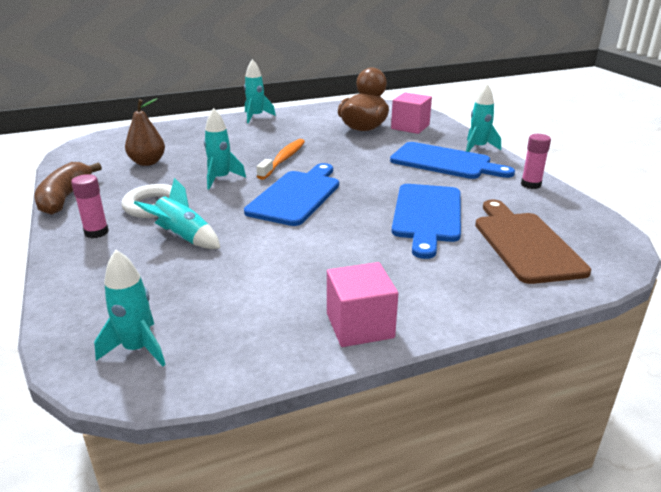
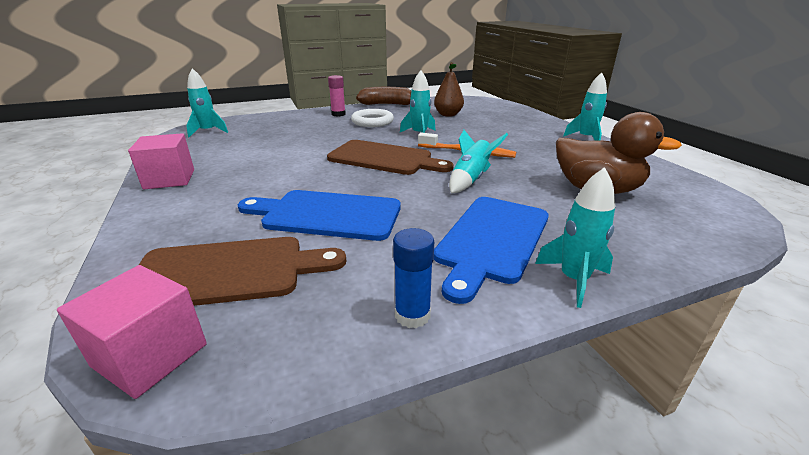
camera: 90 degrees right, 0 degrees up
turquoise rocket [134,178,220,249] -> turquoise rocket moved to [449,130,508,193]
blue cutting board [244,163,339,226] -> brown cutting board [327,140,453,175]
pink cube [391,92,432,134] -> pink cube moved to [57,265,207,399]
pink glue stick [521,134,551,189] -> blue glue stick [393,228,434,328]

